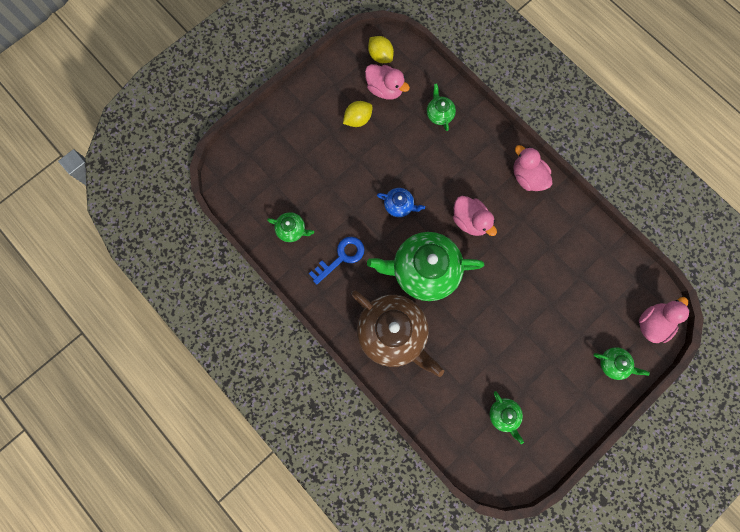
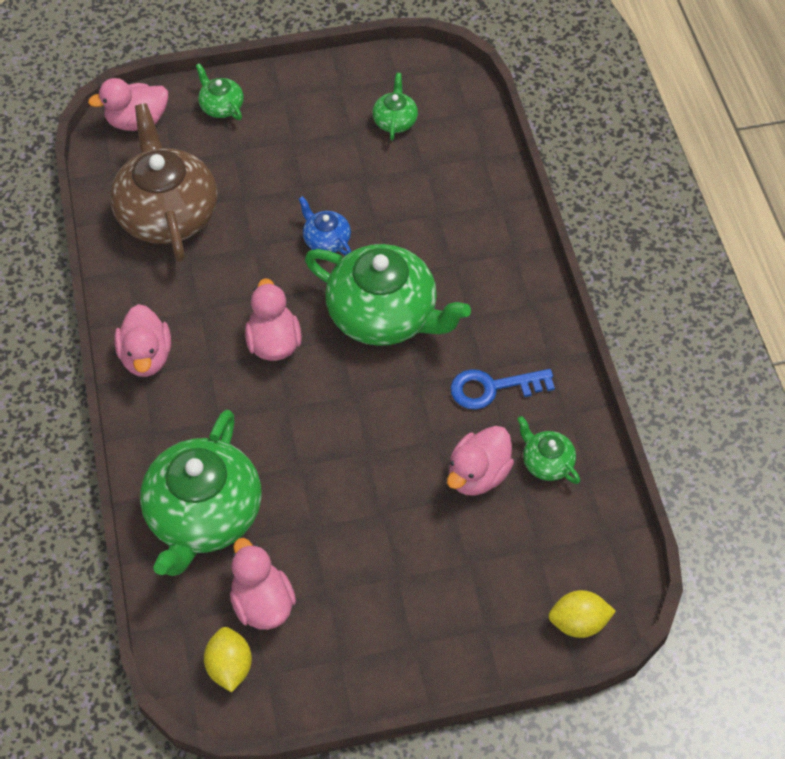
camera: 150 degrees left, 20 degrees down
yellow lemon [343,101,373,127] -> yellow lemon moved to [548,590,616,638]
brown teapot [351,290,444,377] -> brown teapot moved to [110,103,218,261]
blue teapot [377,188,425,217] -> blue teapot moved to [299,196,351,256]
green teapot [427,83,456,131] -> green teapot [140,410,262,576], size x2.22
none -> pink duck [447,426,514,496]

